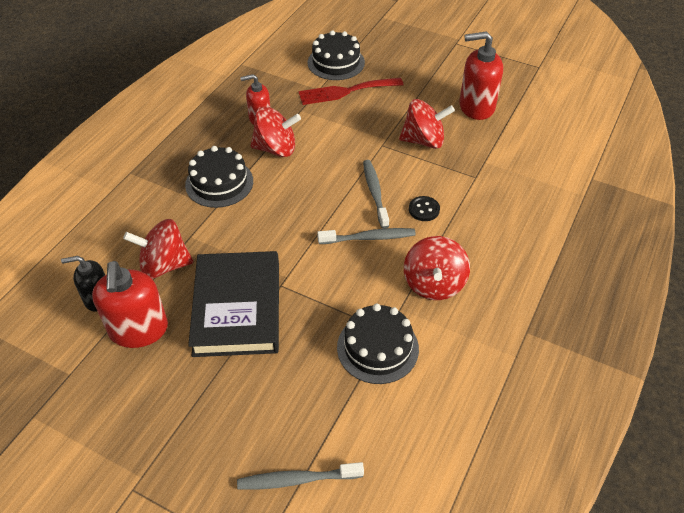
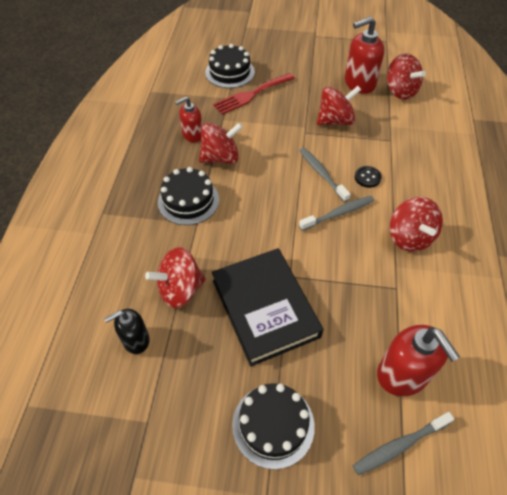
camera: 20 degrees left, 5 degrees up
red soap dispenser [92,261,168,348] -> red soap dispenser moved to [377,325,460,396]
black cake [337,304,419,384] -> black cake moved to [232,383,315,470]
none -> red spinning top [387,53,426,100]

